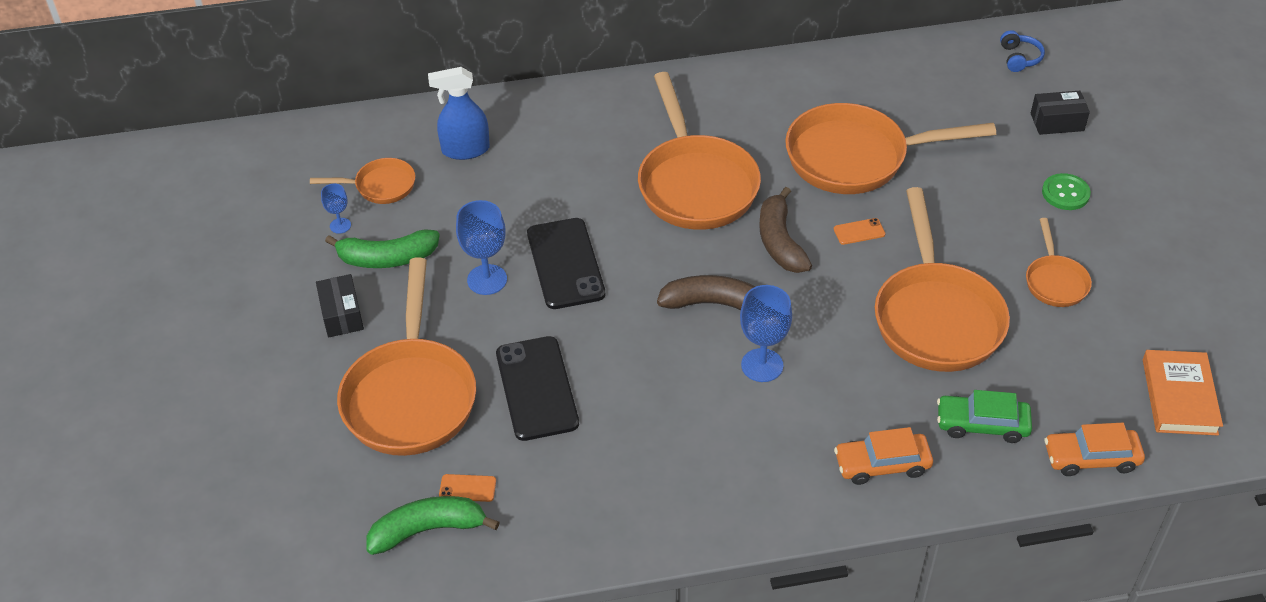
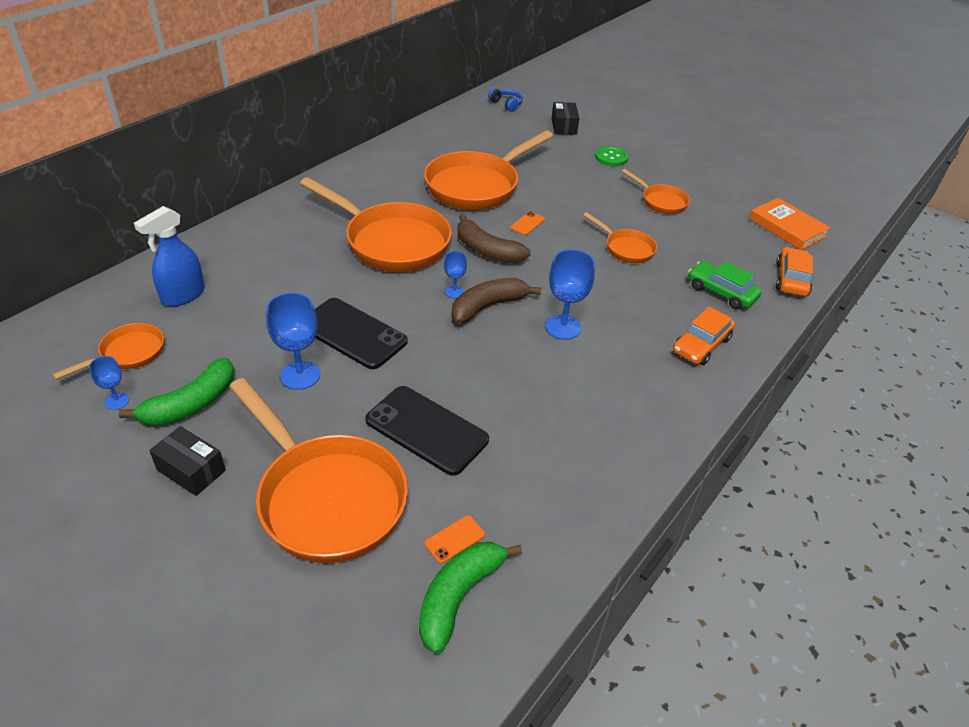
camera: 45 degrees left, 5 degrees down
orange pan [875,187,1010,372] -> orange pan [583,212,657,263], size x0.50
green car [937,390,1032,443] -> green car turned 75 degrees clockwise [688,261,762,309]
black box [1031,91,1090,135] -> black box turned 45 degrees counterclockwise [551,102,579,135]
orange car [1044,423,1145,476] -> orange car turned 150 degrees clockwise [776,247,813,296]
none -> blue goblet [444,251,467,298]

